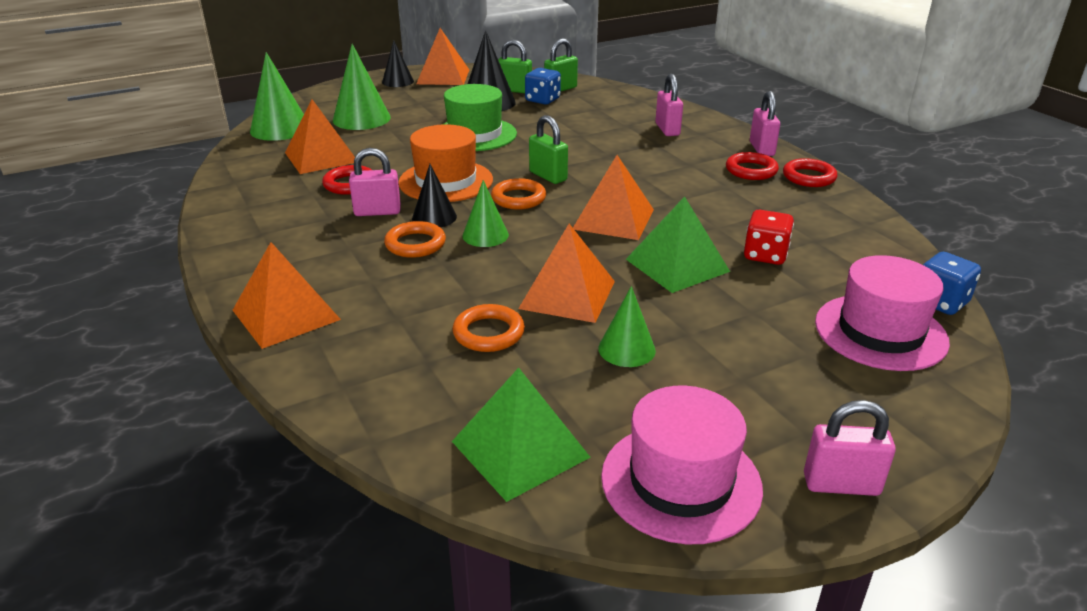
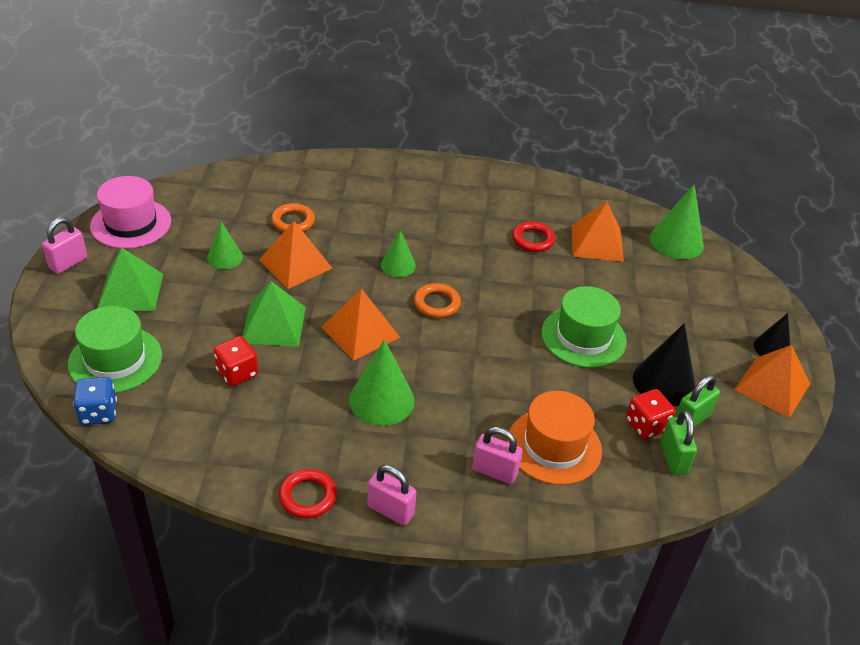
camera: 120 degrees right, 10 degrees up
orange pyramid [233,242,341,349] -> none
green cone [333,44,391,130] -> green cone moved to [349,339,415,426]
pink padlock [349,148,401,216] -> none
orange ring [384,221,446,258] -> none
orange hat [398,124,493,202] -> orange hat moved to [507,391,602,485]
black cone [412,164,457,228] -> none
green pyramid [452,368,591,502] -> green pyramid moved to [98,248,163,311]
blue dice [525,68,561,104] -> red dice [626,389,675,439]
green padlock [529,115,568,184] -> none
red ring [726,152,779,180] -> none
pink hat [815,255,950,371] -> green hat [68,306,162,393]

